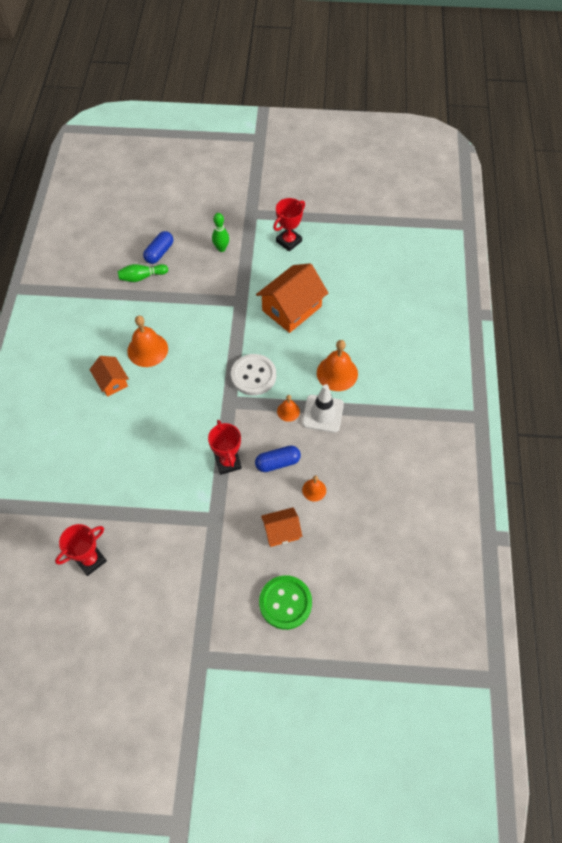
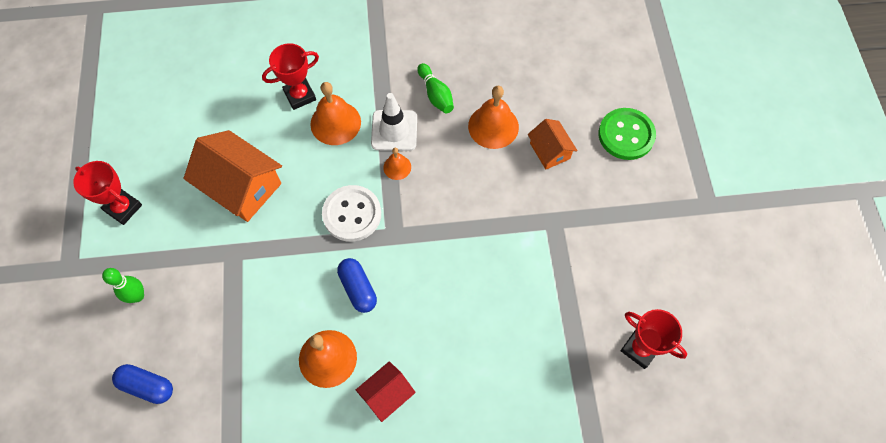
camera: 100 degrees left, 5 degrees up
orange house [90,356,129,397] -> red house [356,361,416,422]
green bowling pin [118,264,168,282] -> green bowling pin moved to [417,63,454,113]
red trophy [208,420,242,475] -> red trophy moved to [262,43,319,110]
blue capsule [255,445,301,472] -> blue capsule moved to [337,258,377,313]
orange bell [302,475,326,501] -> orange bell [468,86,519,149], size x1.86

